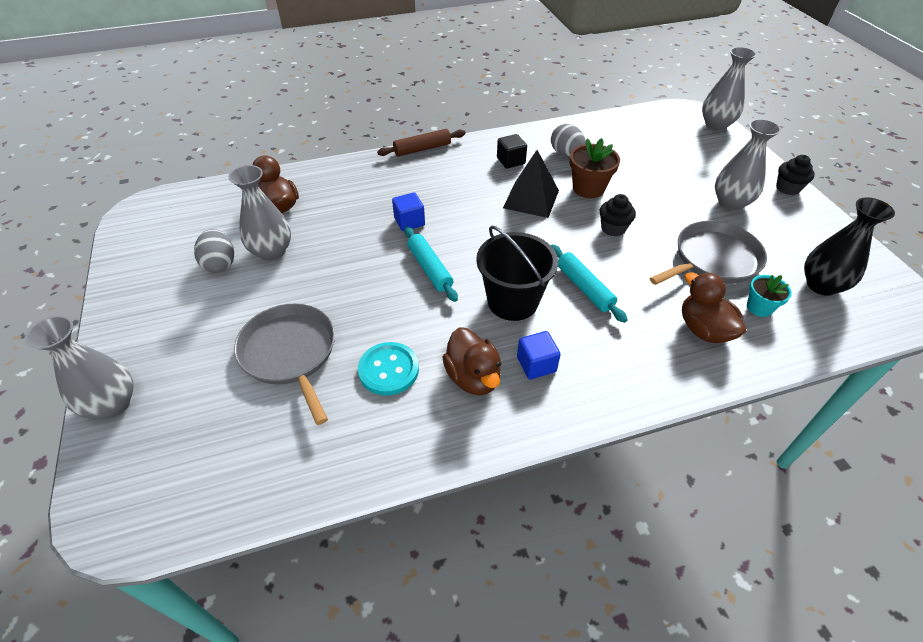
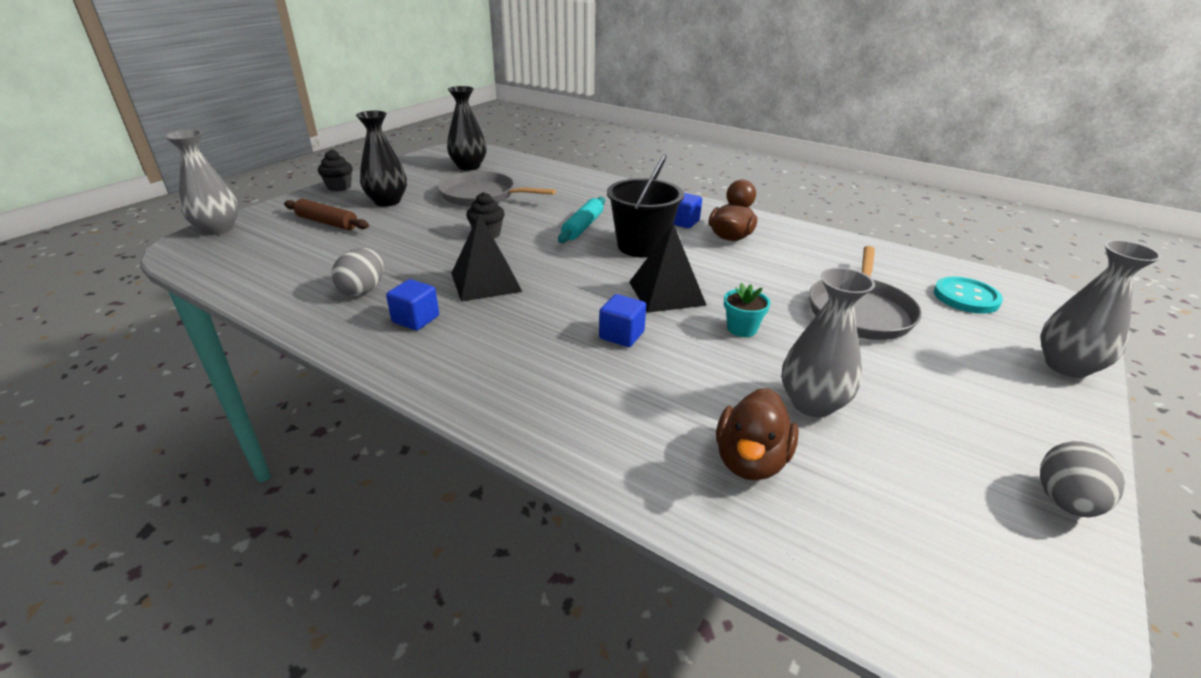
camera: 130 degrees left, 15 degrees down
grey egg [194,229,234,273] -> grey egg moved to [1040,441,1125,517]
turquoise button [358,342,419,396] -> turquoise button moved to [934,277,1003,314]
brown rolling pin [377,129,466,156] -> brown rolling pin moved to [284,199,369,230]
turquoise rolling pin [404,227,458,302] -> black pyramid [629,224,707,313]
black cube [497,134,527,168] -> blue cube [386,279,439,330]
brown flower pot [570,138,620,198] -> none
brown duck [682,272,746,343] -> none
grey vase [715,119,781,211] -> black vase [356,111,407,206]
turquoise flower pot [747,275,792,317] -> turquoise flower pot moved to [724,283,771,337]

